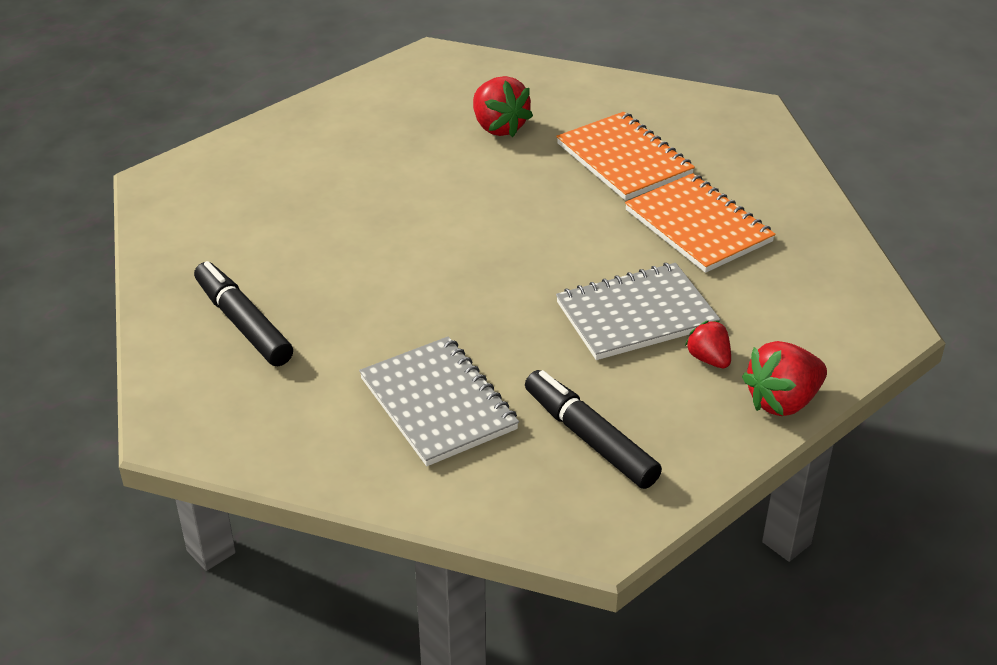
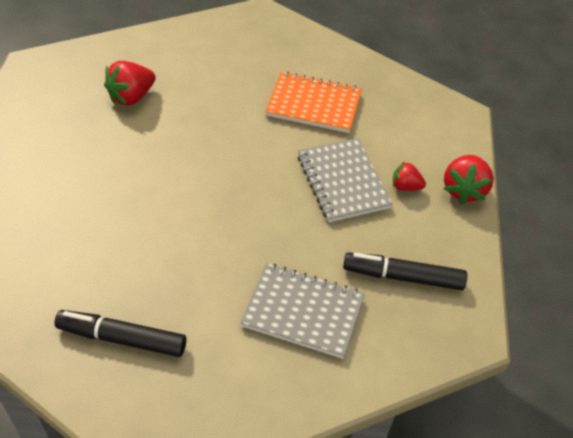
camera: 45 degrees left, 10 degrees up
red strawberry [473,76,533,137] -> red strawberry turned 120 degrees clockwise [104,61,156,106]
orange notebook [556,112,695,200] -> none
grey notebook [556,263,721,360] -> grey notebook turned 45 degrees counterclockwise [298,138,393,222]

